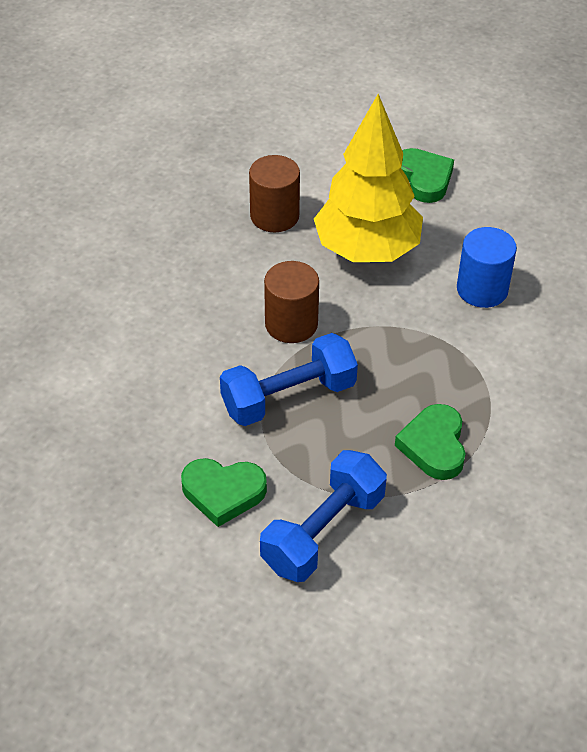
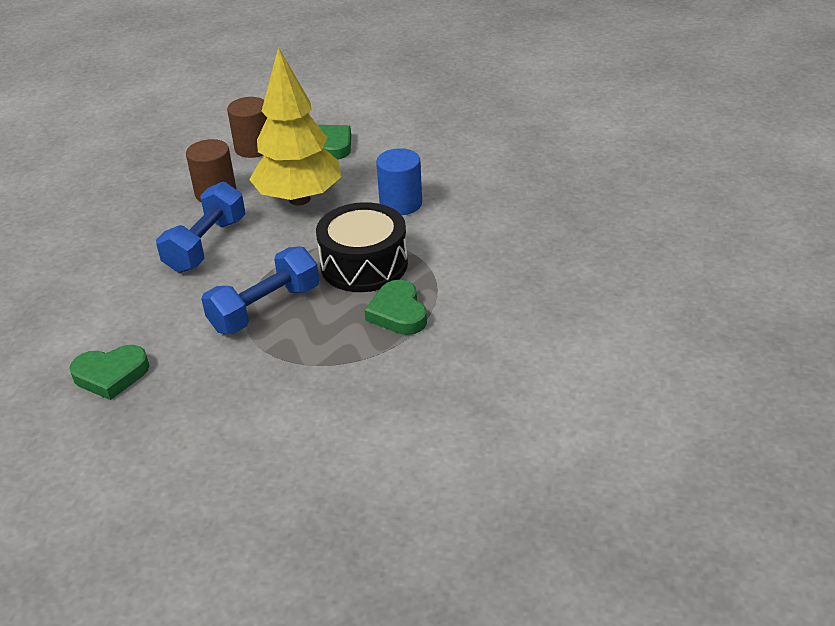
camera: 15 degrees left, 10 degrees down
green heart [181,458,267,527] -> green heart moved to [69,345,150,400]
blue dumbbell [260,450,387,582] -> blue dumbbell moved to [156,182,246,273]
brown cylinder [264,261,319,343] -> brown cylinder moved to [227,97,267,158]
none -> black drum [316,202,408,292]

